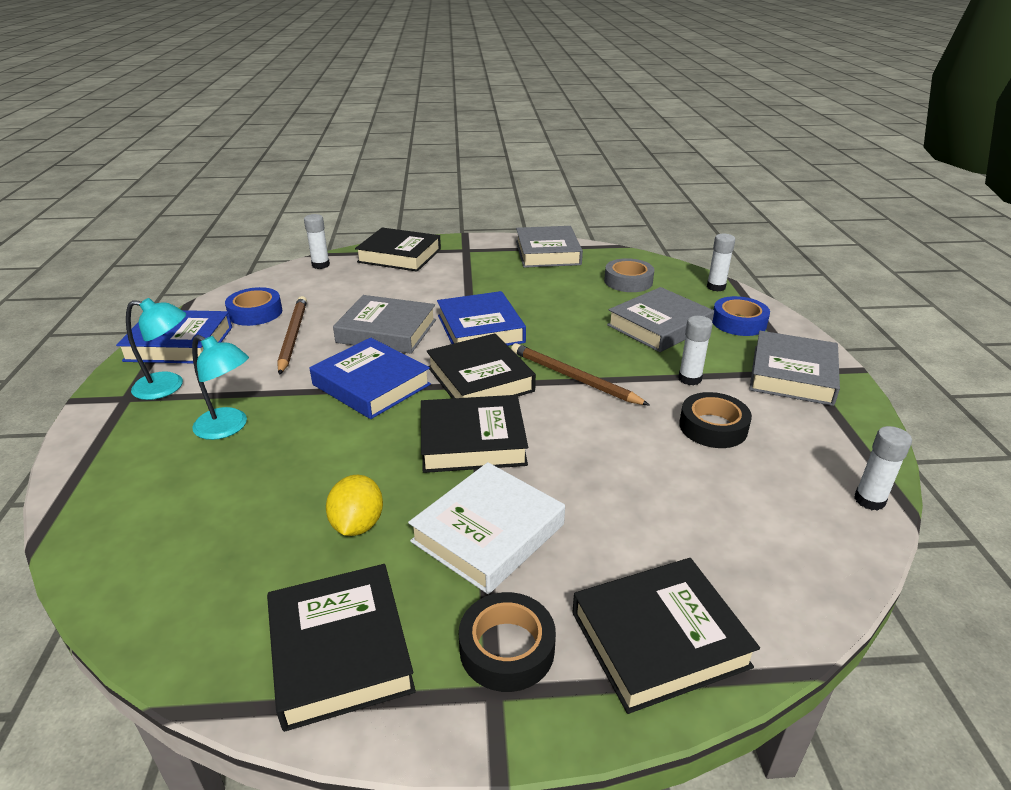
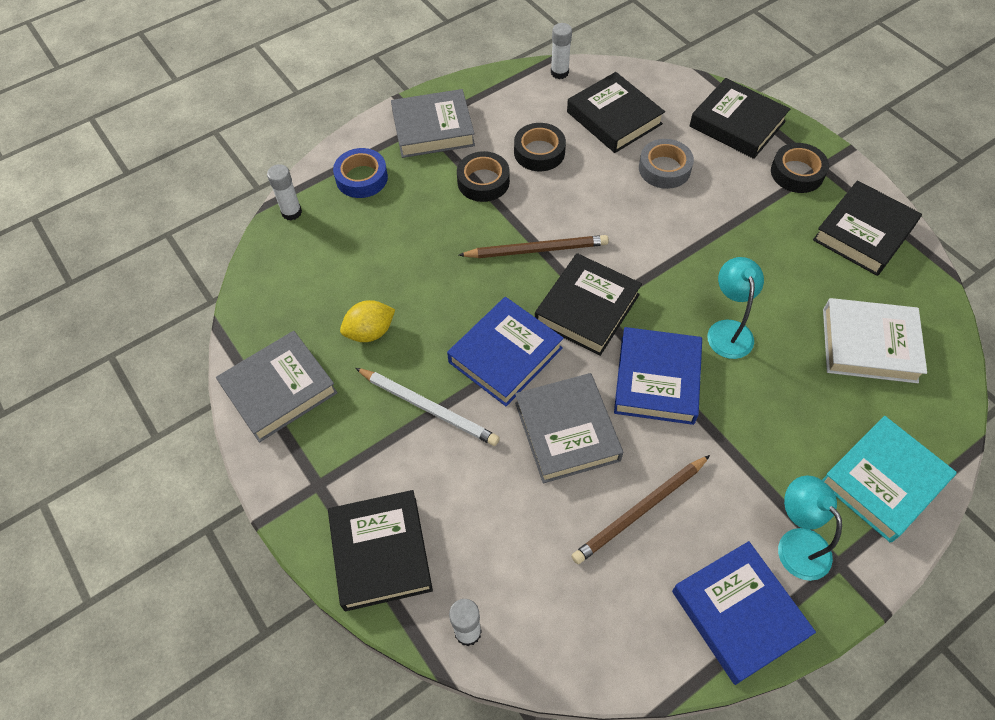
camera: 120 degrees left, 25 degrees up
turquoise lamp [192,335,249,440] -> turquoise lamp moved to [707,257,764,359]
blue tape [225,287,282,326] -> none
yellow lemon [326,475,383,536] -> yellow lemon moved to [340,300,395,342]
white book [408,462,565,594] -> white book moved to [823,298,927,383]
black book [421,395,528,473] -> black book moved to [567,72,665,153]
brown pencil [511,343,649,405] -> brown pencil turned 105 degrees counterclockwise [459,235,609,258]
grey tape [604,258,654,292] -> grey tape moved to [639,139,694,189]
grey book [607,287,714,352] -> none
white glue stick [678,316,713,385] -> black tape [457,151,510,202]
none -> white pencil [355,368,500,446]
none -> turquoise book [822,416,957,543]

